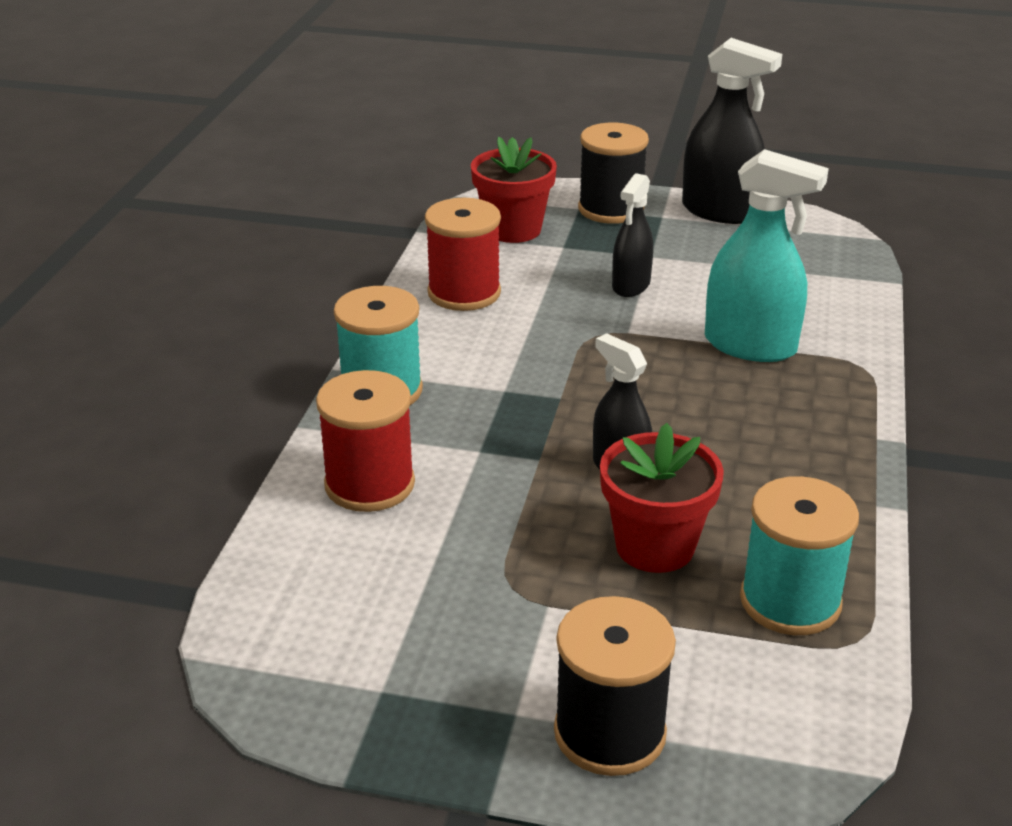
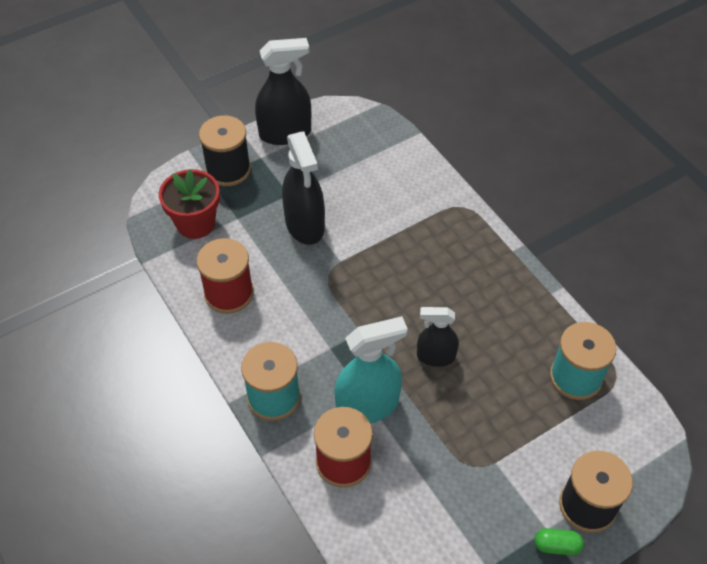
camera: 45 degrees left, 20 degrees up
red flower pot [600,423,724,573] -> none
black spray bottle [612,173,653,297] -> black spray bottle [282,131,325,245], size x1.61
turquoise spray bottle [705,149,829,362] -> turquoise spray bottle moved to [334,316,408,424]
none -> green capsule [535,528,584,556]

